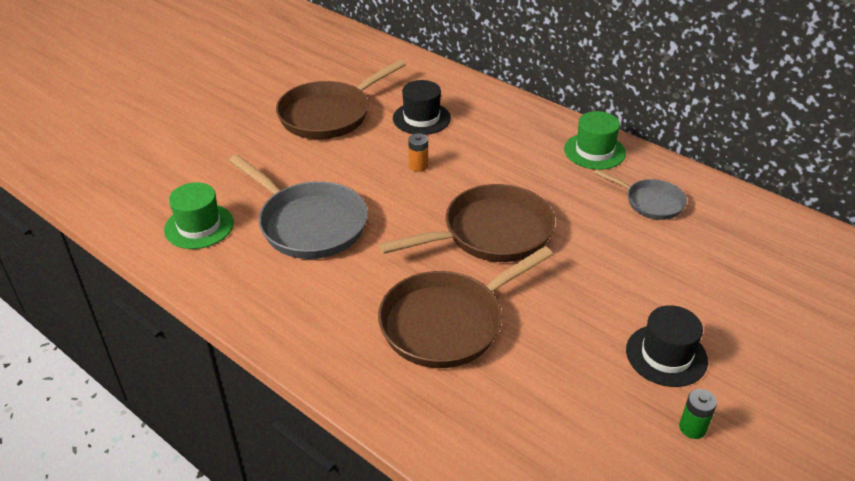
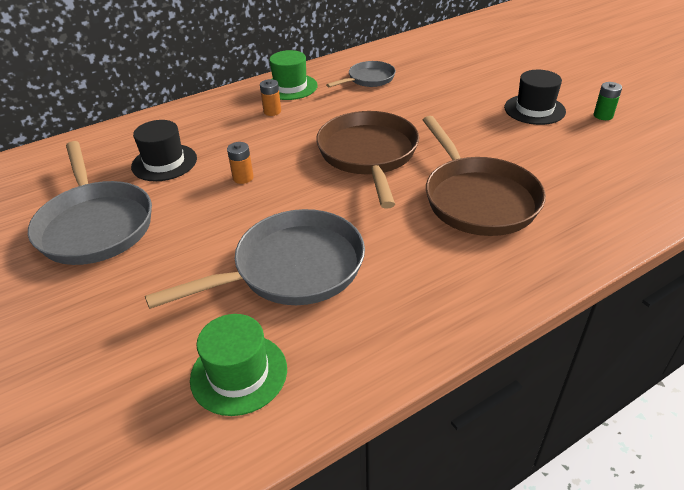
camera: 70 degrees left, 0 degrees up
brown pan [276,60,406,139] -> grey pan [28,141,152,265]
none -> orange battery [260,79,281,116]

